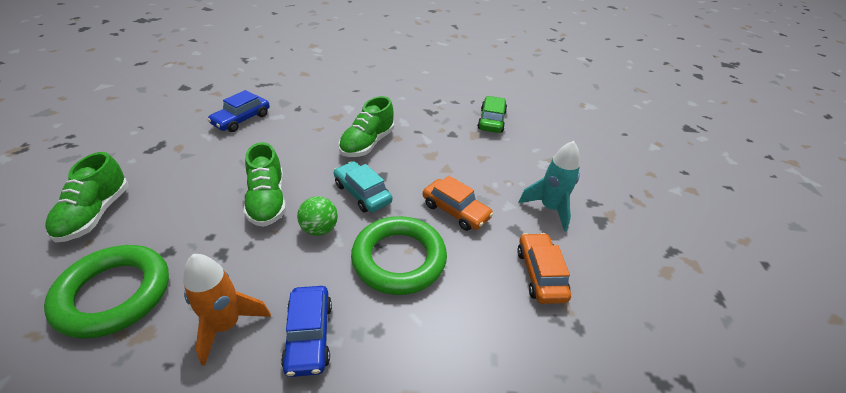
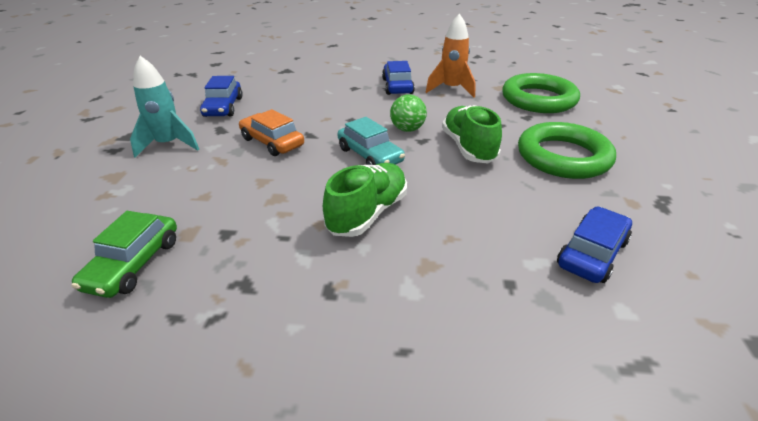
camera: 175 degrees left, 5 degrees down
green shoe [45,152,128,243] -> none
green ring [351,216,447,295] -> green ring moved to [518,122,616,179]
orange car [517,233,571,304] -> blue car [200,76,243,117]

